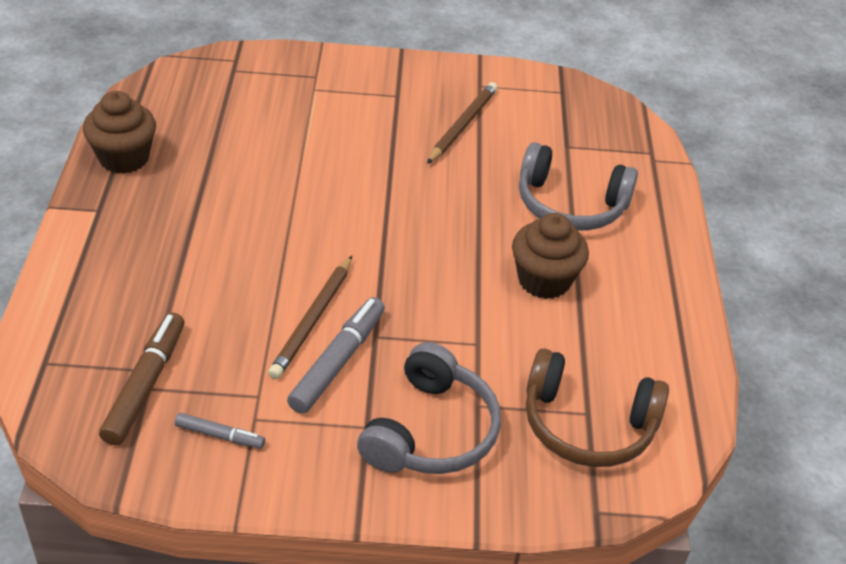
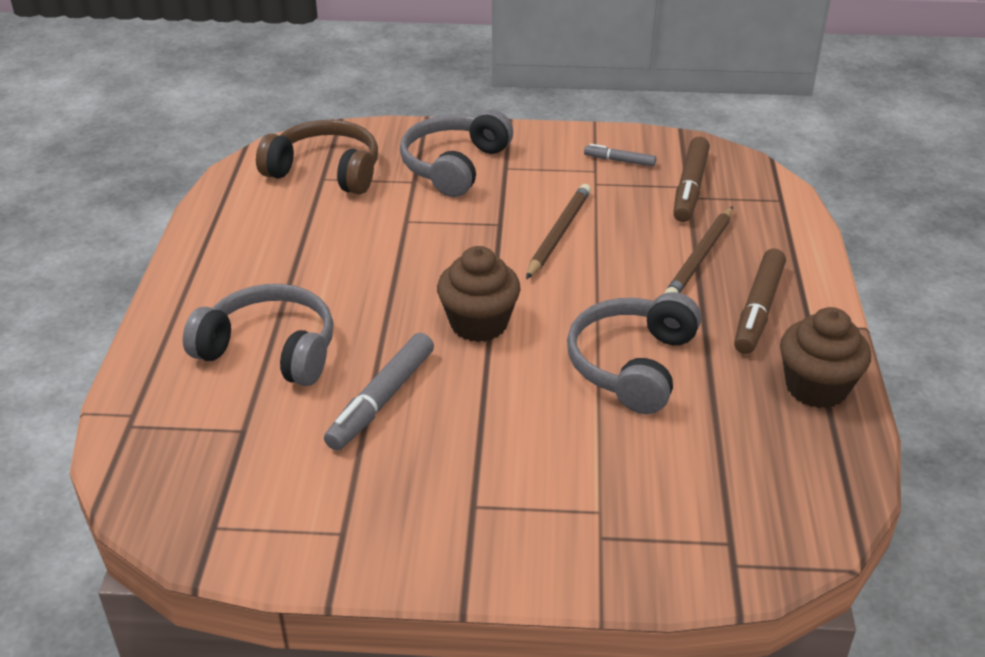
camera: 175 degrees left, 5 degrees down
grey marker [287,297,385,414] -> grey marker moved to [324,333,434,451]
brown pencil [427,82,498,164] -> brown pencil moved to [664,206,733,294]
brown cupcake [512,213,589,299] -> brown cupcake moved to [437,246,521,342]
none -> grey headphones [567,292,701,414]
none -> brown marker [734,249,786,354]

